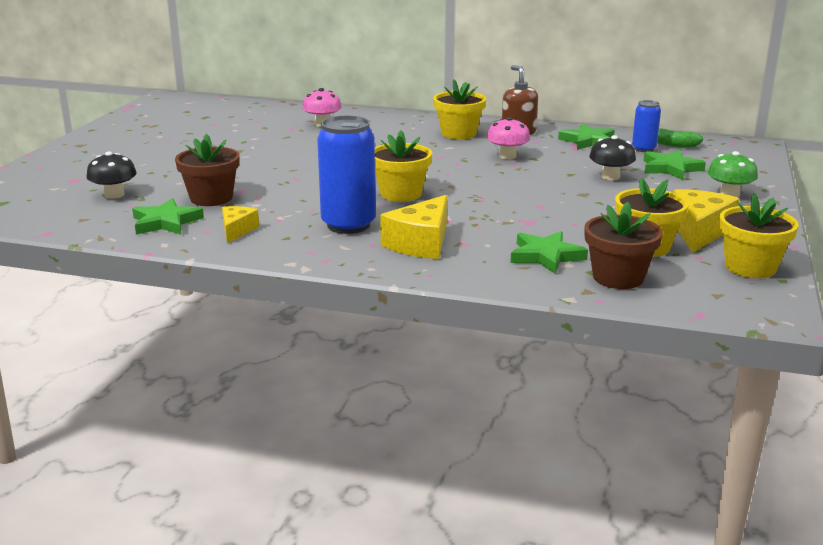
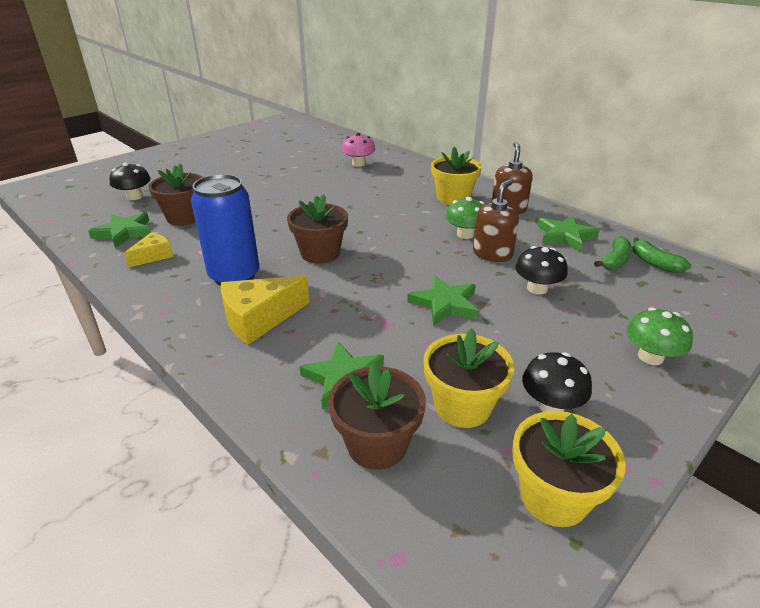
camera: 30 degrees right, 10 degrees up
yellow flower pot [375,130,432,202] -> brown flower pot [287,194,348,264]
pink mushroom [487,117,530,159] -> green mushroom [445,197,485,239]
blue can [632,100,661,152] -> green banana [594,236,632,270]
green star [643,150,706,180] -> green star moved to [407,275,478,326]
yellow cheese [674,189,739,253] -> black mushroom [522,352,592,412]
none -> brown soap dispenser [473,179,519,262]

